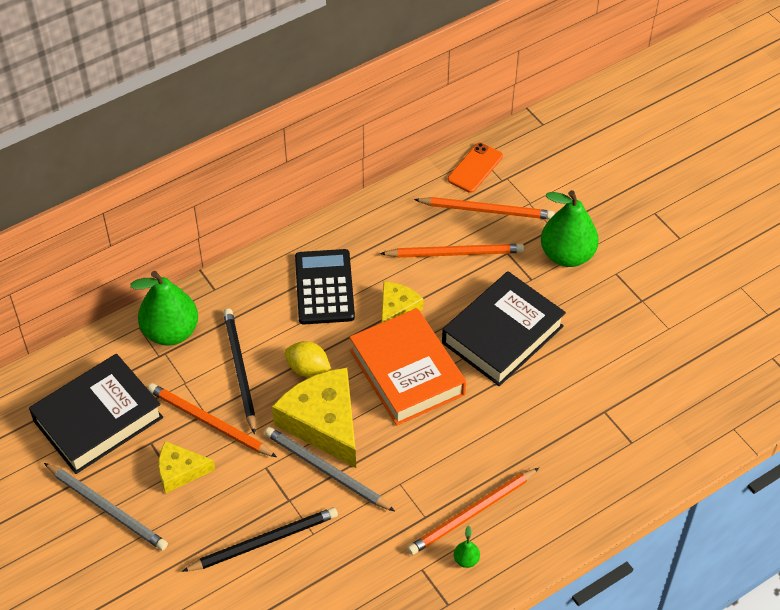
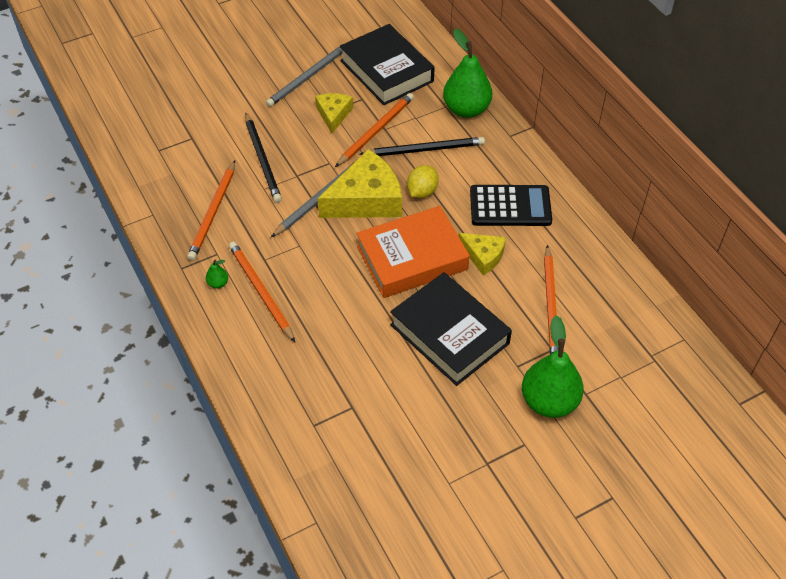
camera: 95 degrees right, 0 degrees up
orange pencil [414,197,555,219] -> orange pencil moved to [187,161,235,261]
orange phone [448,143,503,193] -> none

